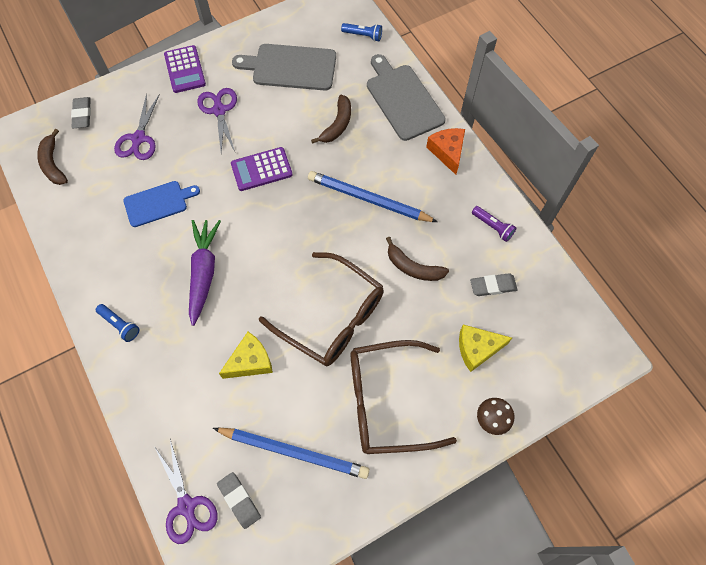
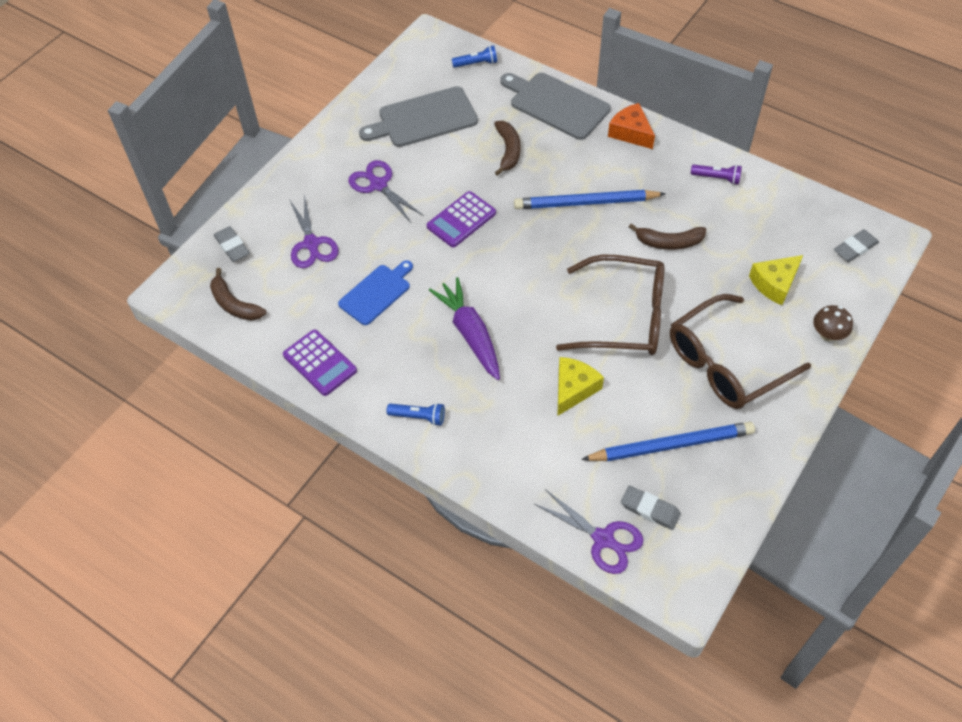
camera: 25 degrees left, 10 degrees down
purple calculator [164,45,206,93] -> purple calculator moved to [283,329,357,396]
grey eraser [470,273,518,296] -> grey eraser moved to [834,229,879,262]

